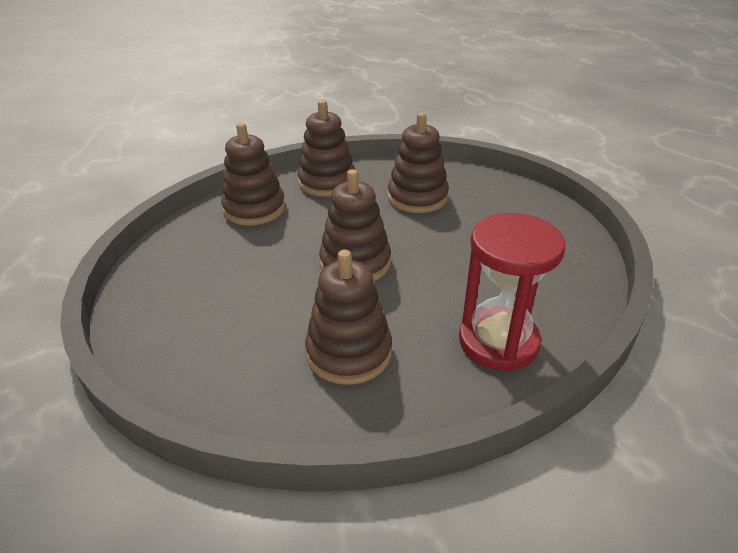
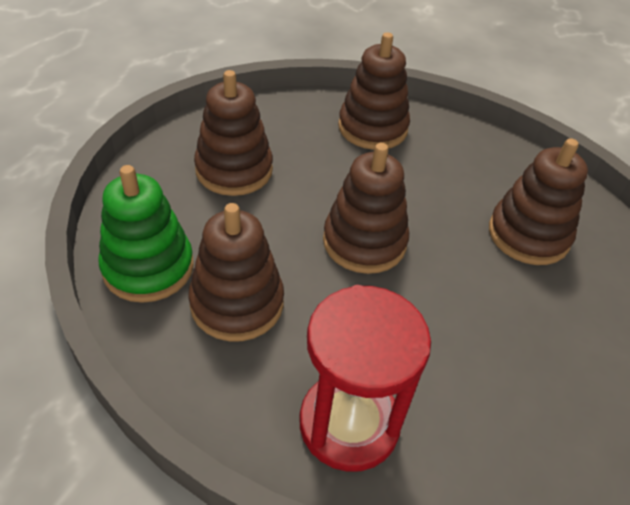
camera: 50 degrees right, 10 degrees up
brown stacking toy [298,100,355,197] -> brown stacking toy moved to [194,70,273,196]
none -> green stacking toy [98,165,194,303]

